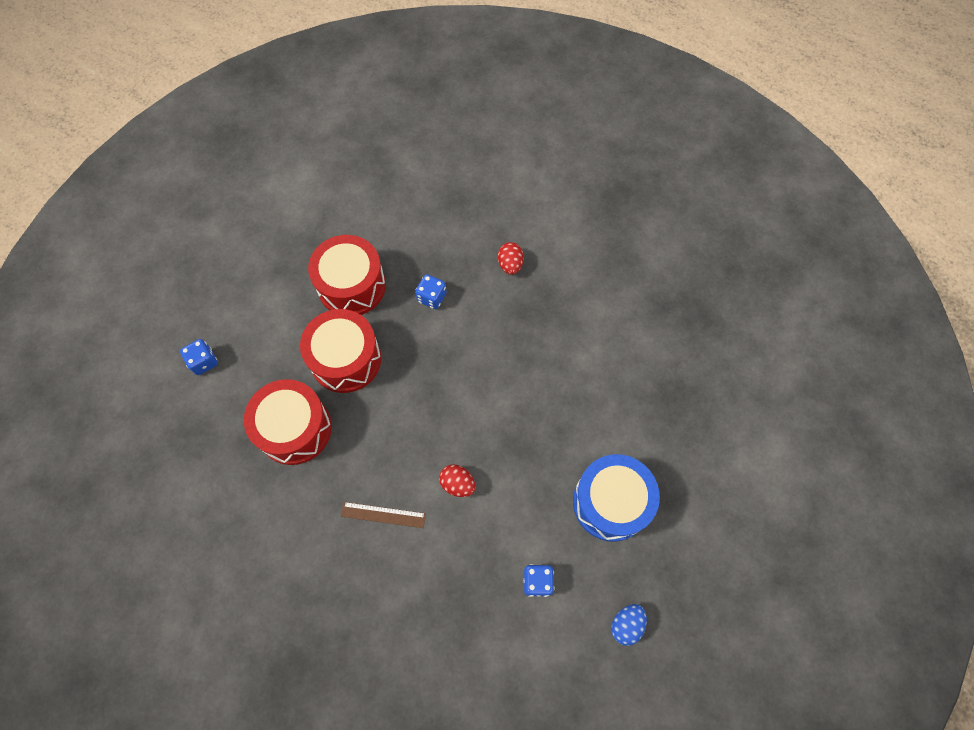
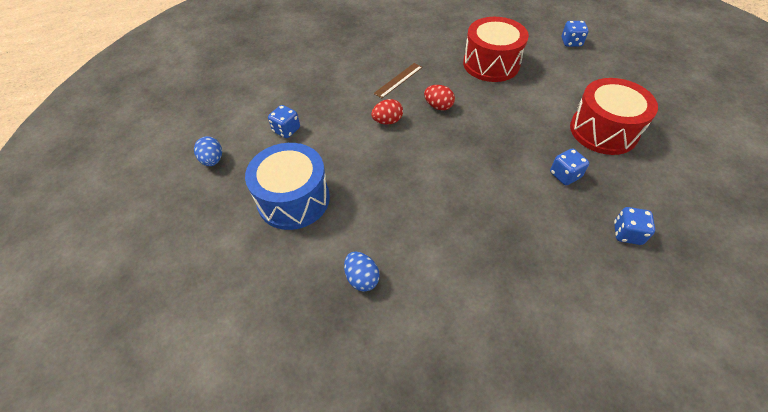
camera: 125 degrees right, 15 degrees down
red drum [300,309,381,393] -> none
red egg [498,242,524,275] -> red egg moved to [424,85,455,111]
none -> blue egg [344,251,380,292]
none -> blue dice [614,207,655,245]

